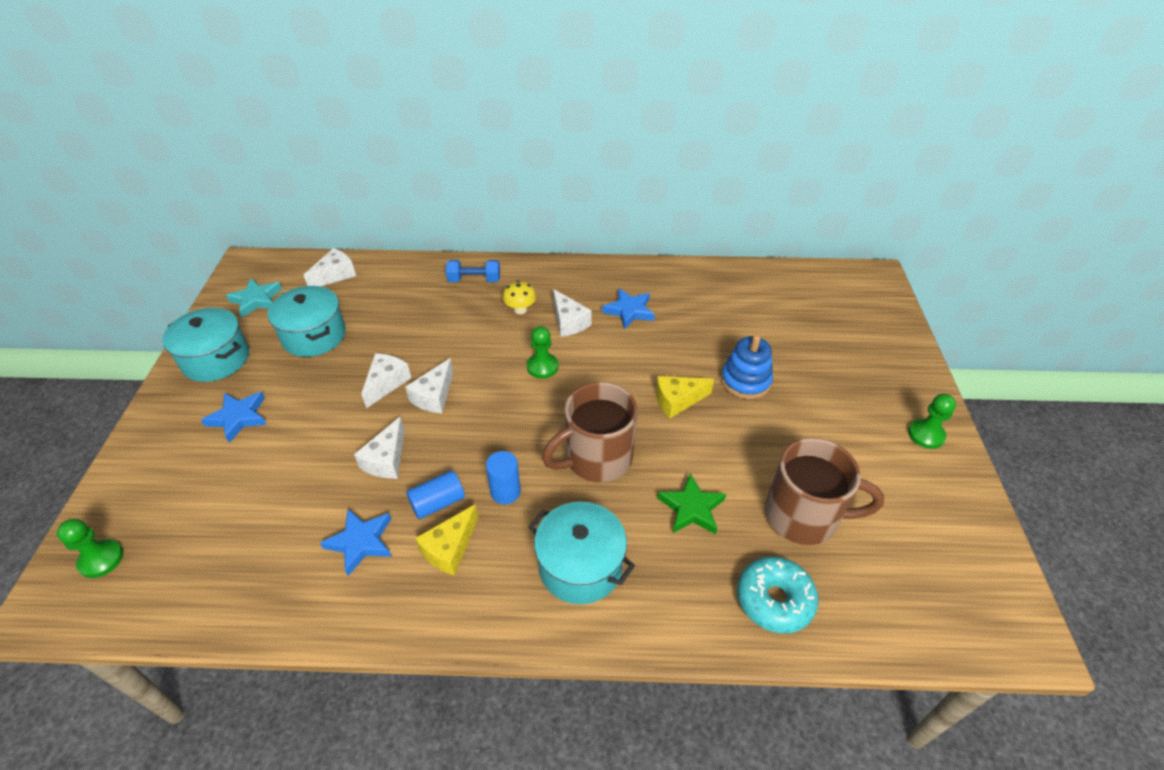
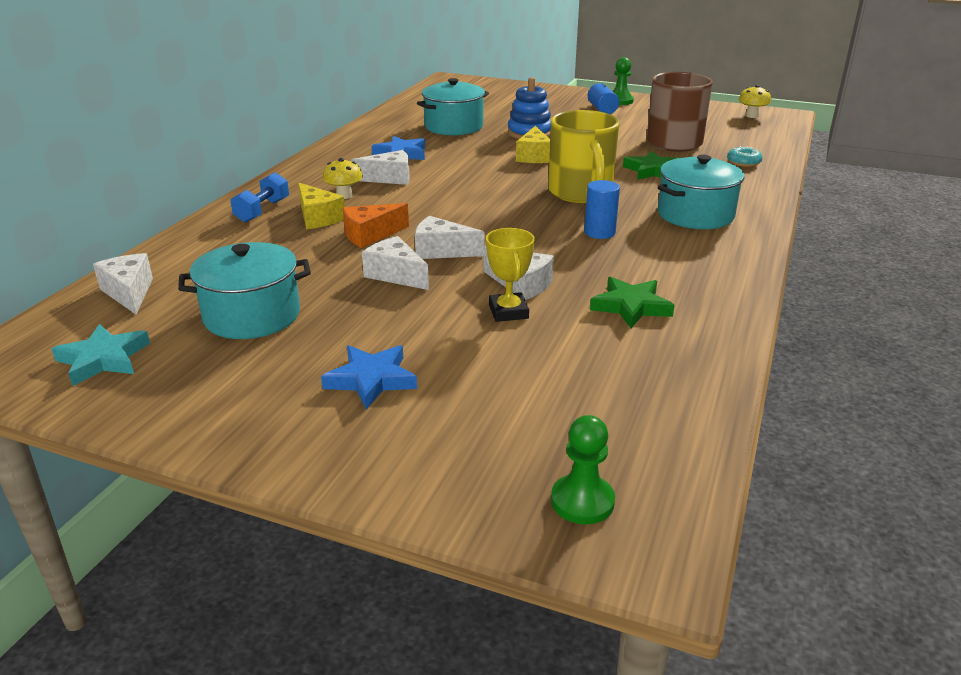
camera: 70 degrees left, 15 degrees down
turquoise pot [162,308,249,382] -> turquoise pot moved to [417,78,489,135]
blue star [320,509,392,576] -> green star [590,277,675,328]
white cheese [405,358,454,413] -> white cheese turned 150 degrees clockwise [415,216,484,259]
blue cylinder [406,470,465,519] -> blue cylinder moved to [588,83,619,114]
yellow cheese [415,504,478,575] -> yellow cheese moved to [298,183,345,229]
green pawn [527,326,558,379] -> none
brown mug [542,382,638,482] -> yellow mug [548,110,620,203]
turquoise donut [737,556,819,634] -> turquoise donut [727,146,763,167], size x0.57
none -> orange cheese [343,203,409,248]
none -> yellow trophy [486,228,535,322]
none -> yellow mushroom [739,85,771,118]

